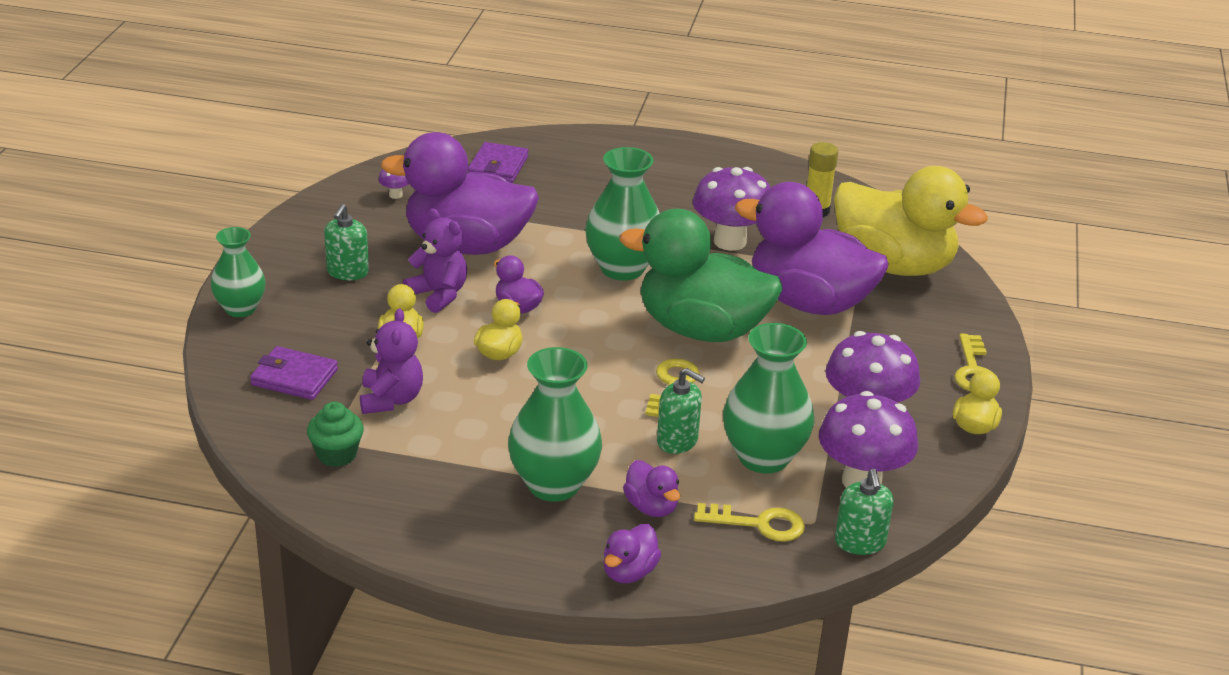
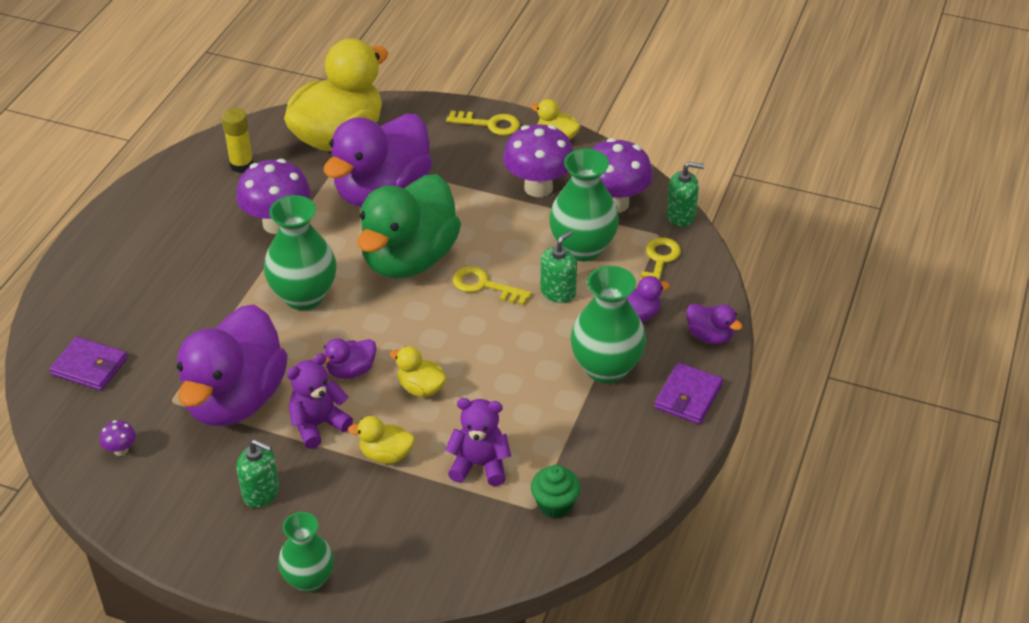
camera: 80 degrees left, 10 degrees up
purple wallet [250,346,338,400] -> purple wallet moved to [654,363,723,424]

